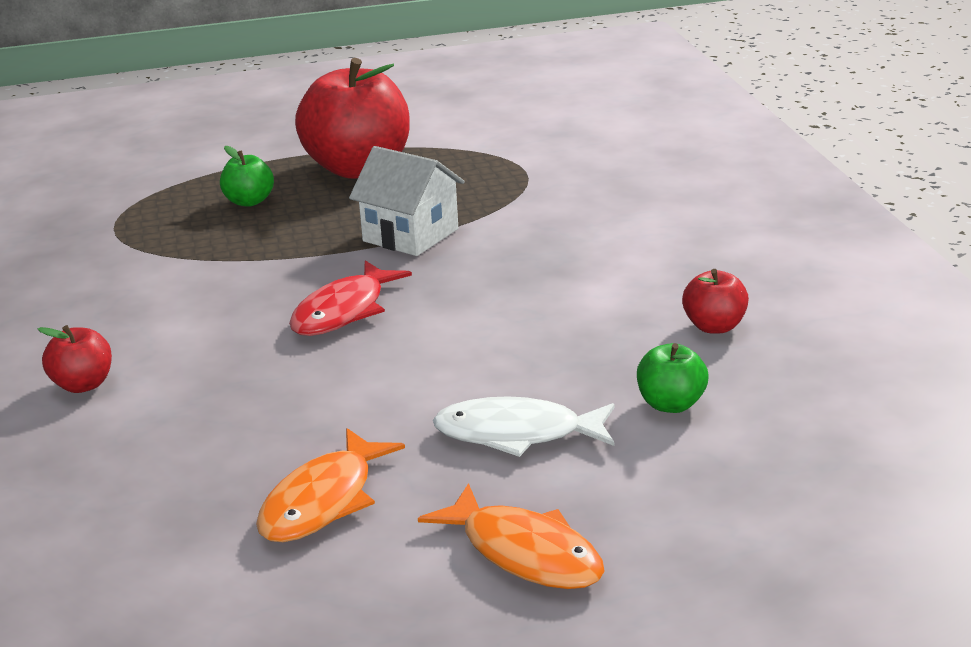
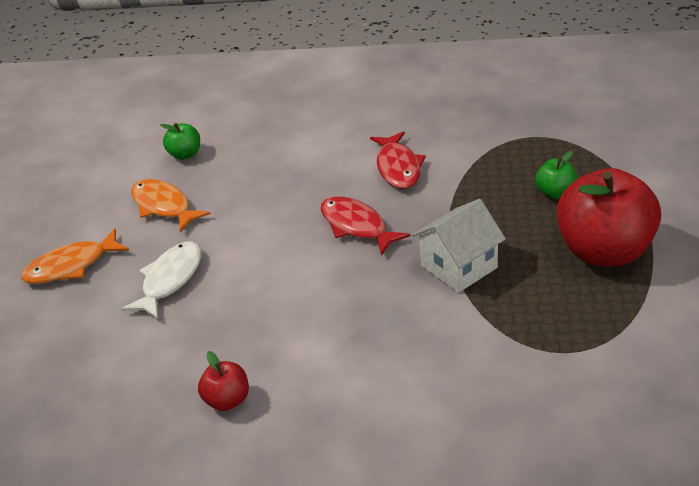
camera: 110 degrees right, 10 degrees up
red apple [38,325,112,393] -> none
green apple [637,343,708,413] -> green apple moved to [161,123,200,160]
none -> red fish [370,131,426,189]

